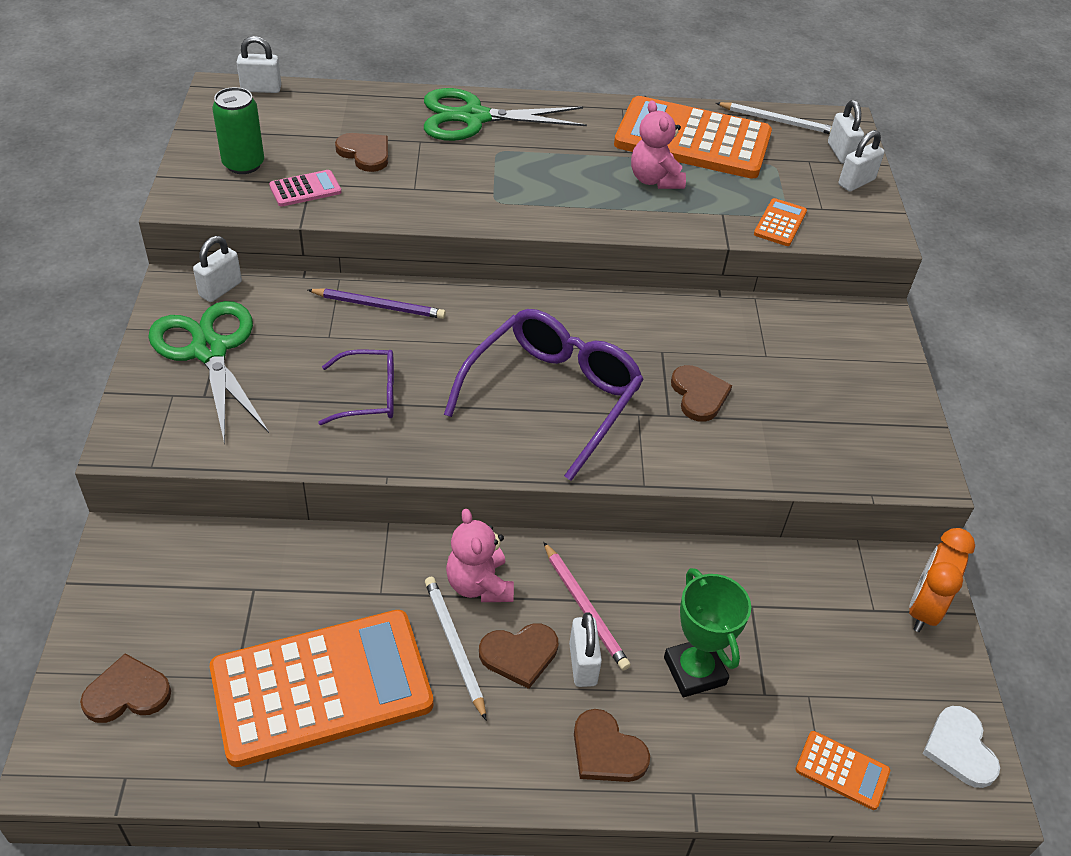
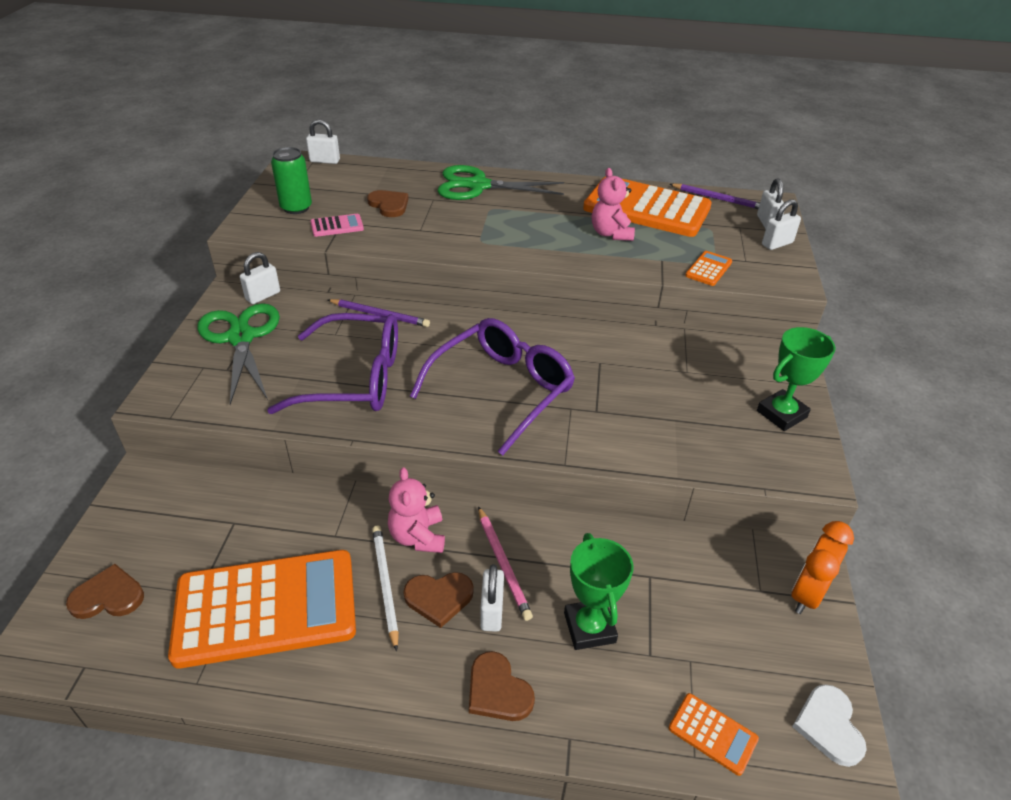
camera: 10 degrees right, 5 degrees down
purple glasses [318,350,394,425] -> purple glasses [267,313,398,414], size x1.84
brown heart [671,365,732,422] -> none
white pencil [716,102,832,134] -> purple pencil [670,184,760,209]
none -> green trophy [757,327,836,431]

